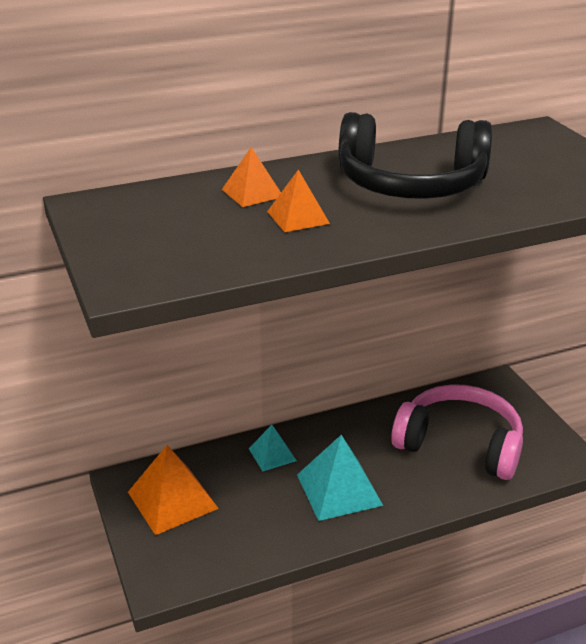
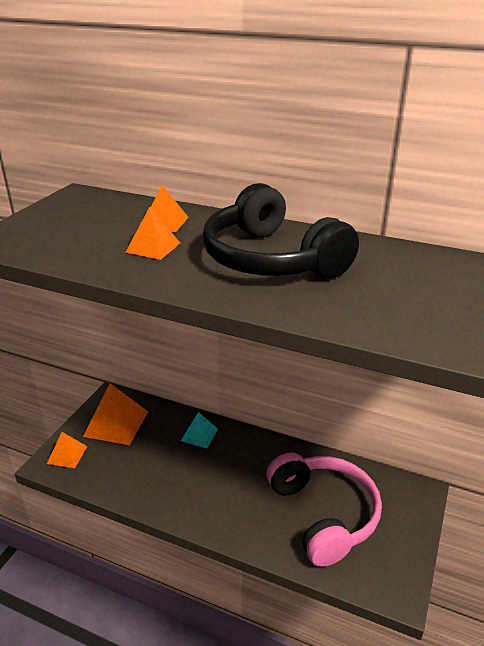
camera: 45 degrees right, 0 degrees up
turquoise pyramid [297,435,383,521] -> none
none -> orange pyramid [47,432,88,468]

